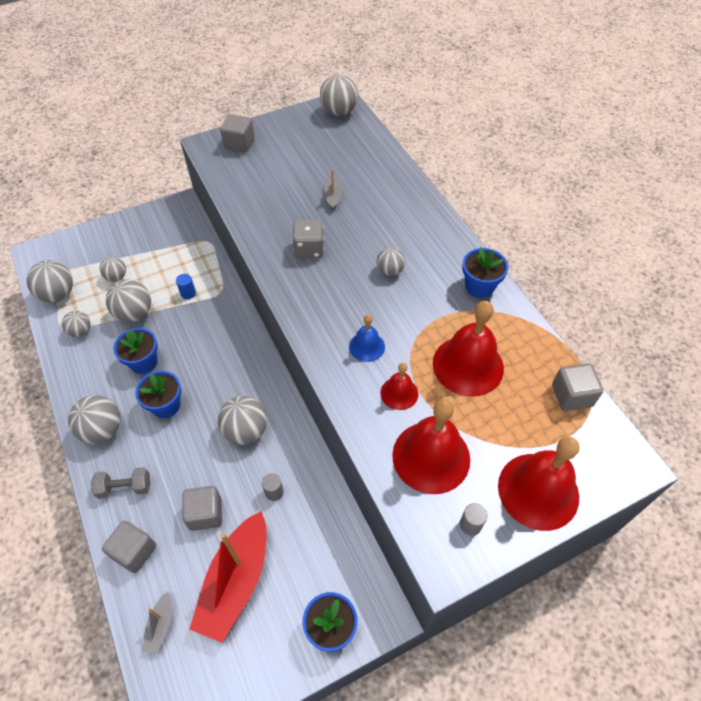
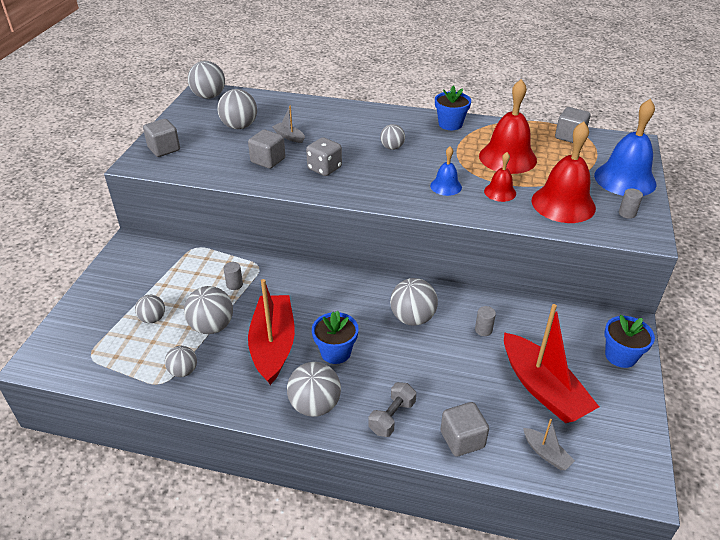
camera: 50 degrees left, 15 degrees down
grey ball [26,260,73,302] -> grey ball moved to [217,89,257,129]
blue flower pot [113,328,158,374] -> red boat [248,279,295,385]
blue cylinder [176,274,196,299] -> grey cylinder [223,262,243,290]
grey cube [182,486,222,531] -> grey cube moved to [248,130,285,169]
red bell [498,436,580,531] -> blue bell [594,99,657,196]

